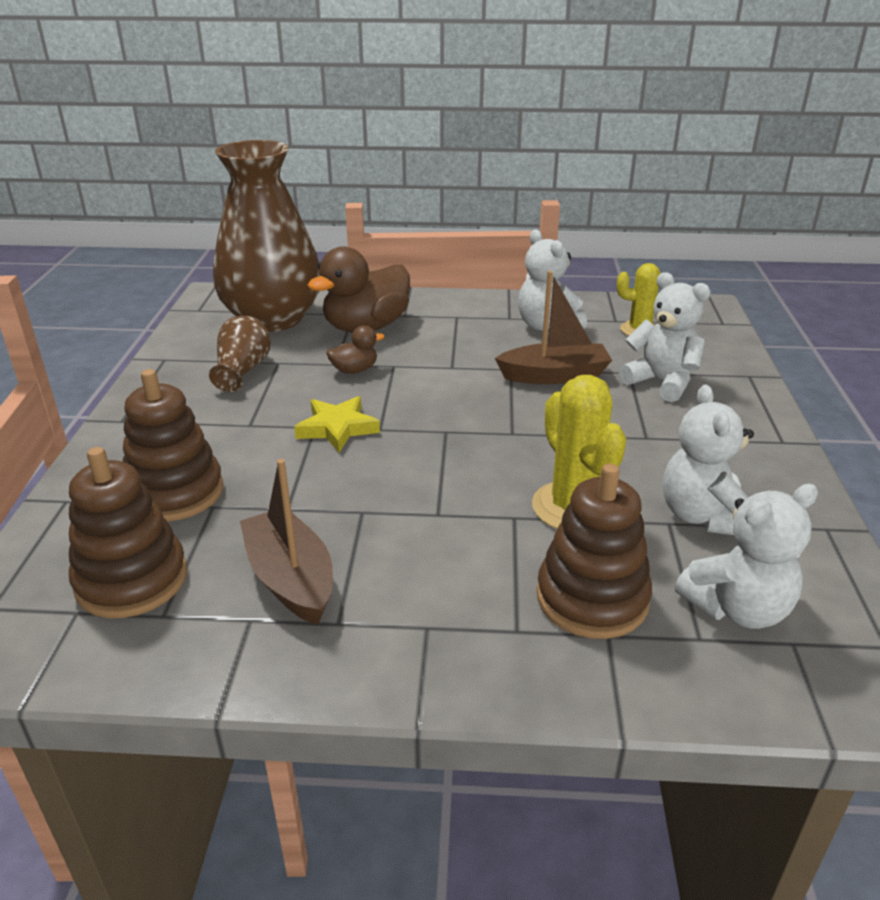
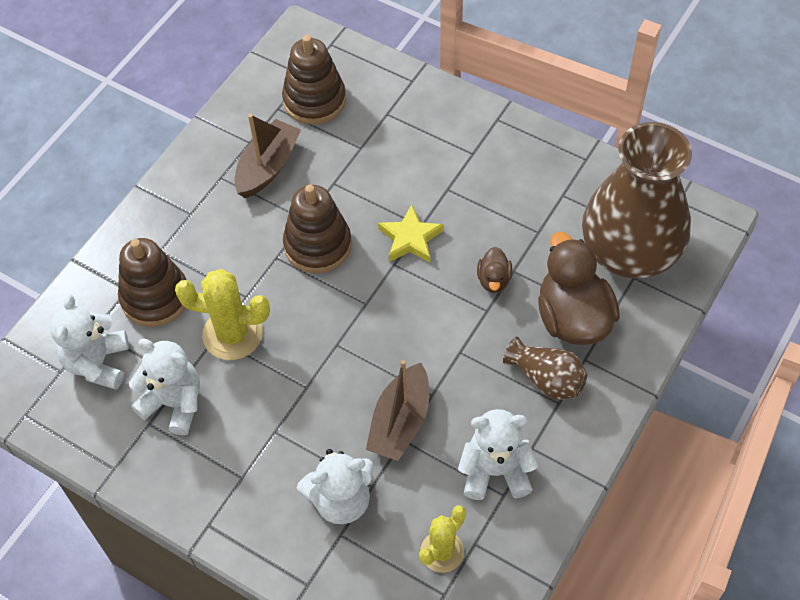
camera: 120 degrees right, 25 degrees up
brown stacking toy [123,369,223,521] -> brown stacking toy moved to [283,185,352,273]
brown vase [209,316,271,392] -> brown vase moved to [503,337,587,400]
brown boat [240,459,333,625] -> brown boat turned 60 degrees counterclockwise [234,114,301,198]

